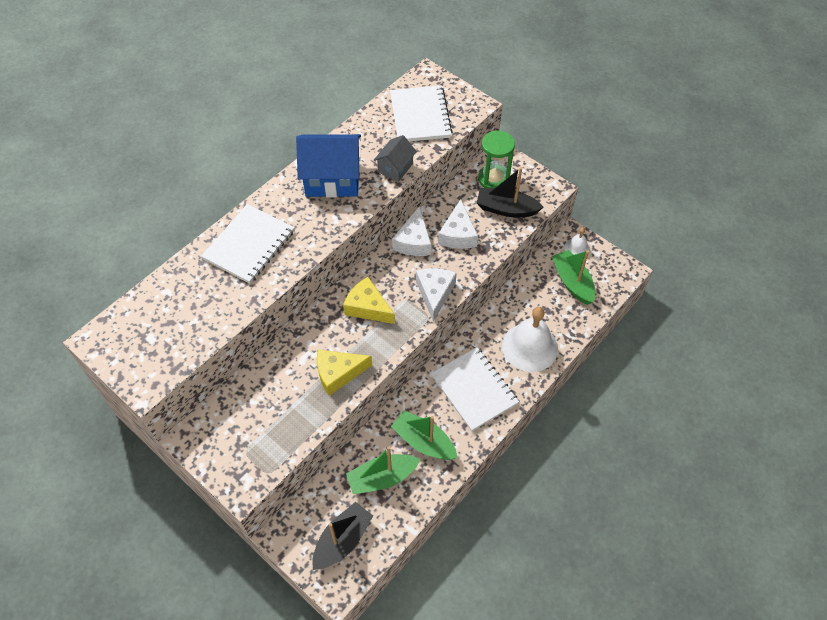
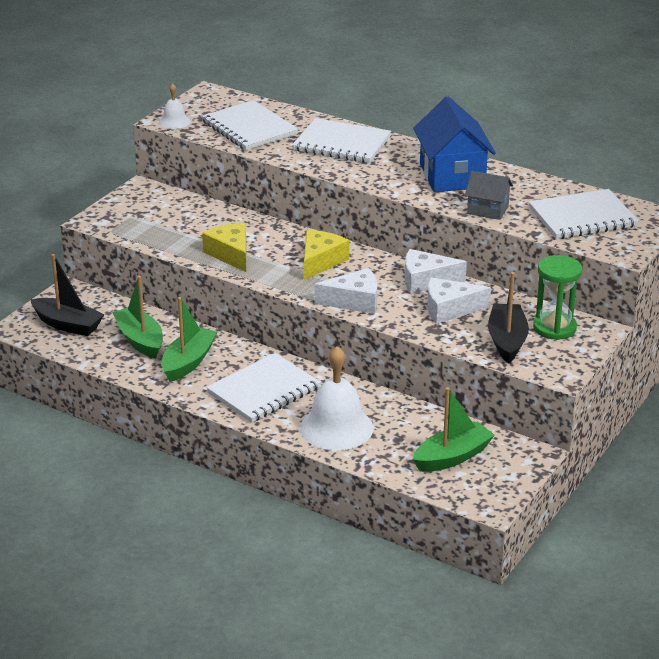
camera: 80 degrees right, 25 degrees down
white bell [564,228,590,255] -> white bell moved to [159,83,190,129]
none -> white notebook [202,100,298,150]

